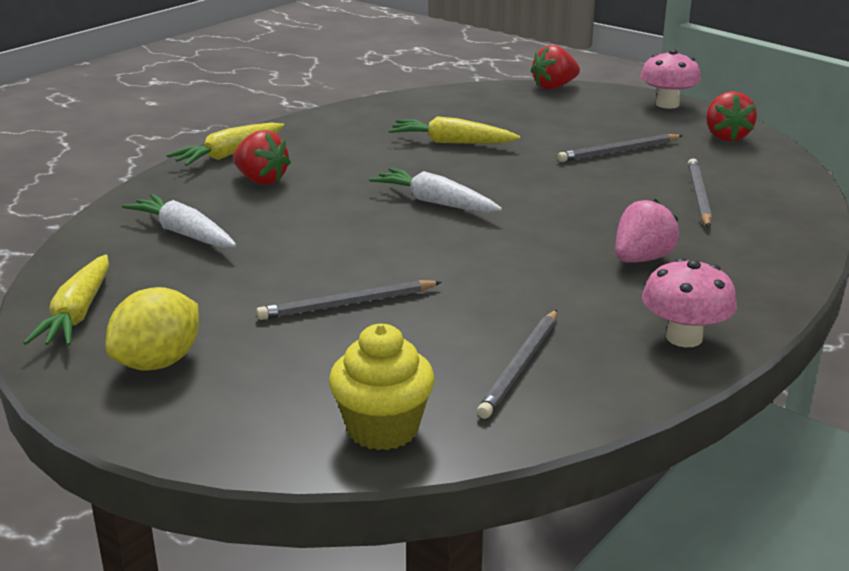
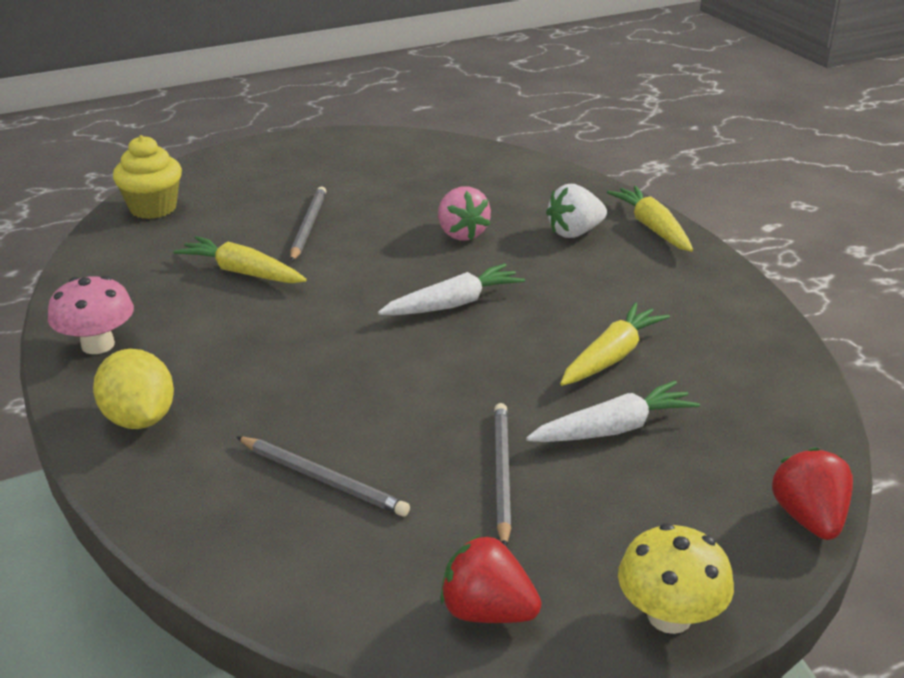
camera: 115 degrees right, 5 degrees up
yellow carrot [23,255,109,346] -> yellow carrot moved to [173,236,307,283]
yellow lemon [105,287,199,370] -> yellow lemon moved to [93,349,174,429]
white carrot [122,194,236,248] -> white carrot moved to [526,381,700,442]
red strawberry [233,130,291,185] -> white strawberry [546,184,607,238]
grey pencil [477,310,557,419] -> none
pink strawberry [615,199,679,263] -> pink strawberry moved to [438,186,491,241]
pink mushroom [640,49,701,109] -> yellow mushroom [618,523,734,634]

